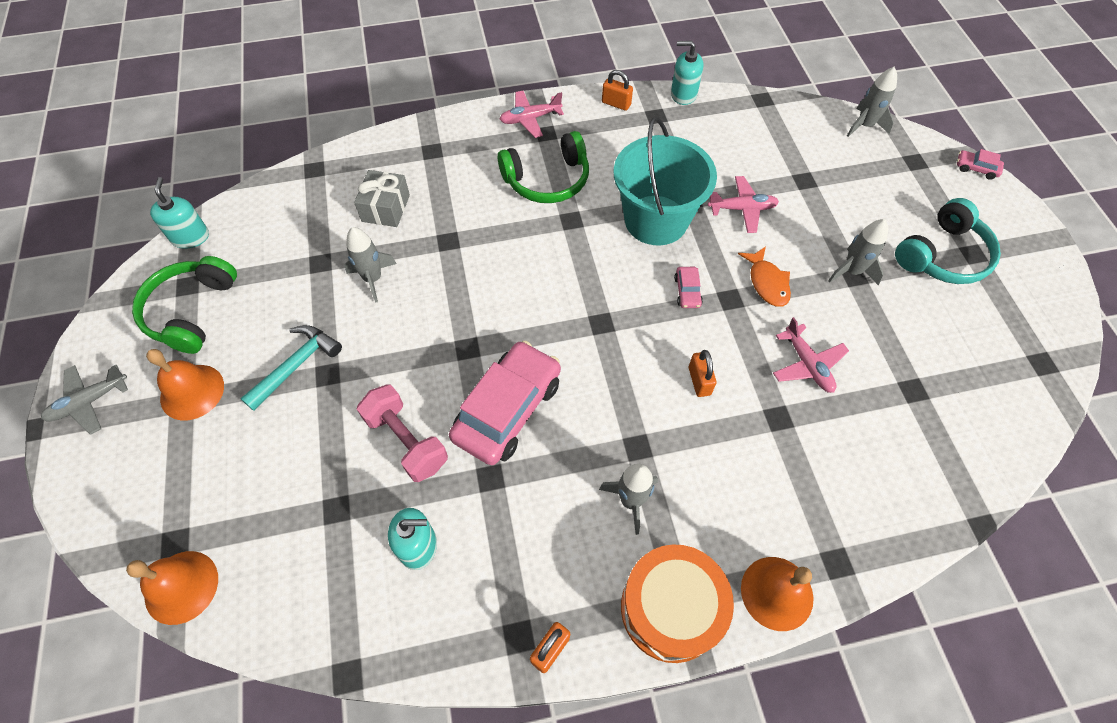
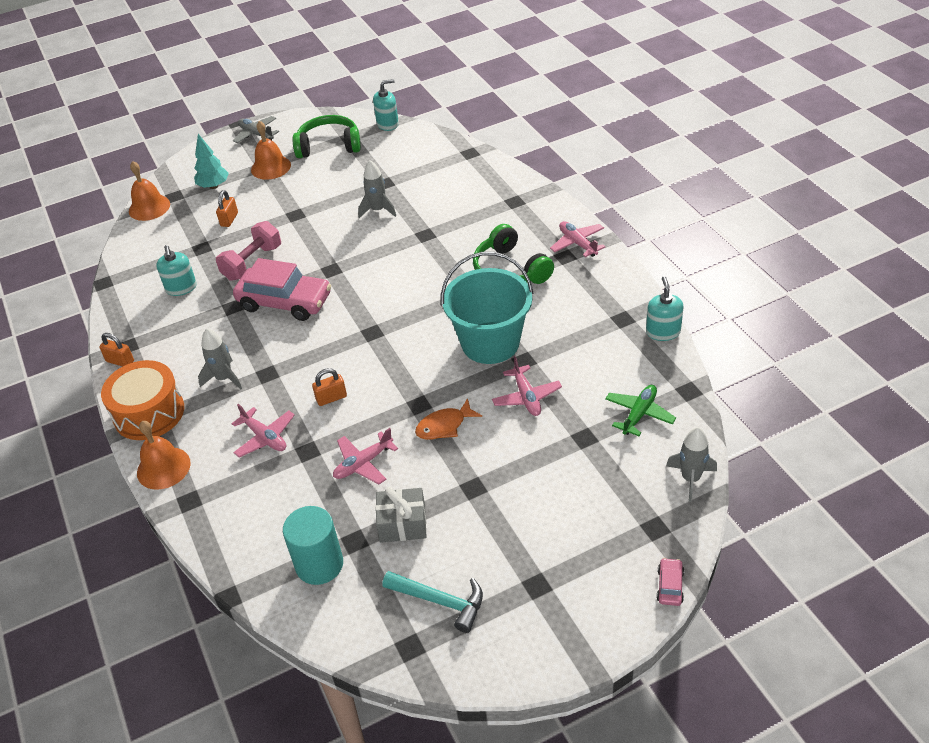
camera: 80 degrees right, 15 degrees down
turquoise hammer [240,325,342,411] -> turquoise hammer moved to [382,571,483,633]
grey gift [354,170,410,227] -> grey gift moved to [375,487,426,543]
orange padlock [602,70,633,111] -> orange padlock moved to [216,190,238,227]
pink car [674,267,703,308] -> none
grey rocket [828,219,888,286] -> none
turquoise headphones [895,198,1001,284] -> none
none -> turquoise tree [194,134,229,189]
none -> pink plane [232,404,295,458]
none -> turquoise cylinder [283,506,343,585]
none -> green plane [605,385,676,436]

